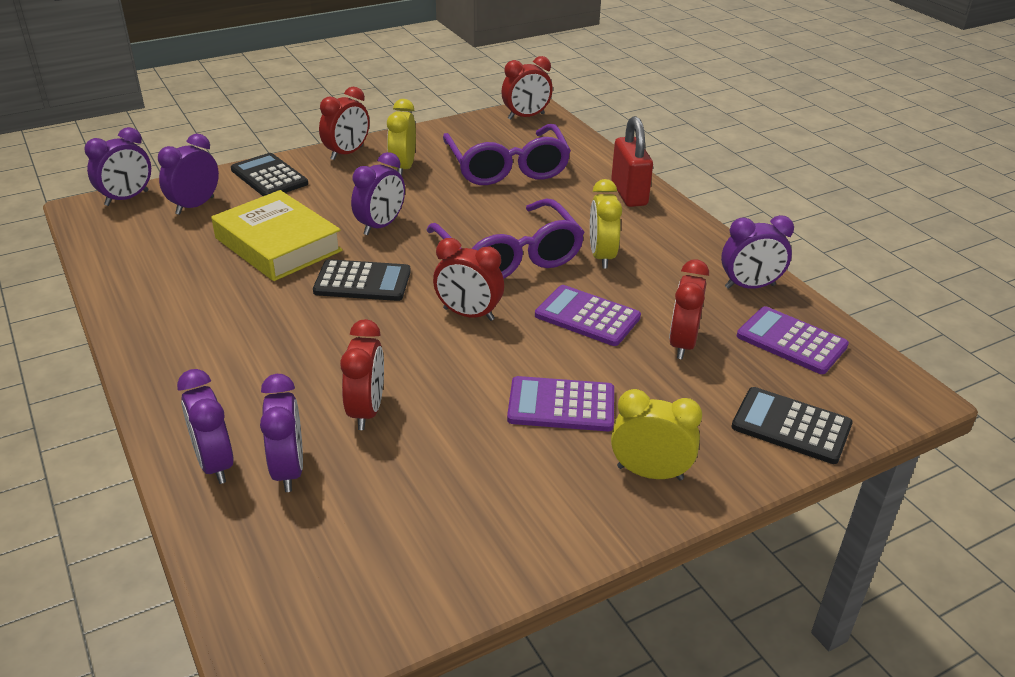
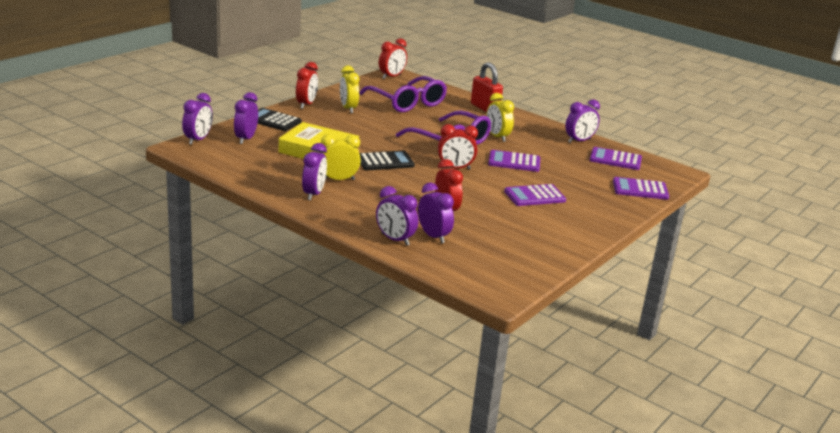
camera: 25 degrees left, 10 degrees down
purple clock [351,152,405,235] -> purple clock moved to [302,143,327,200]
yellow clock [611,389,702,480] -> yellow clock moved to [320,134,361,180]
red clock [669,259,709,359] -> none
black calculator [731,387,853,464] -> purple calculator [613,177,669,200]

